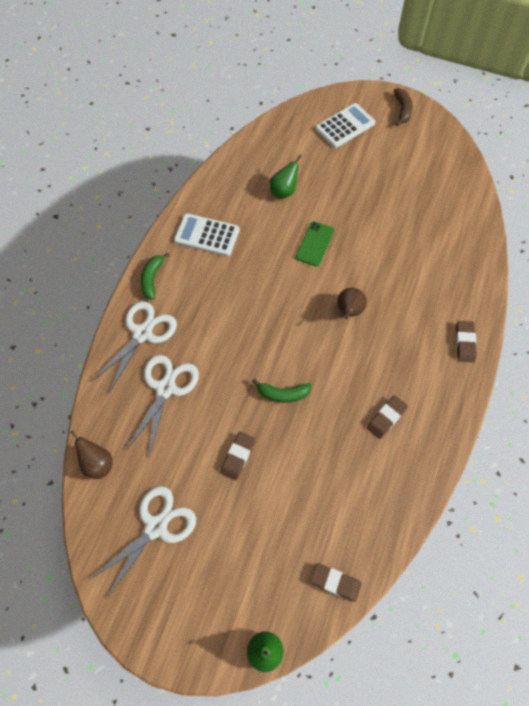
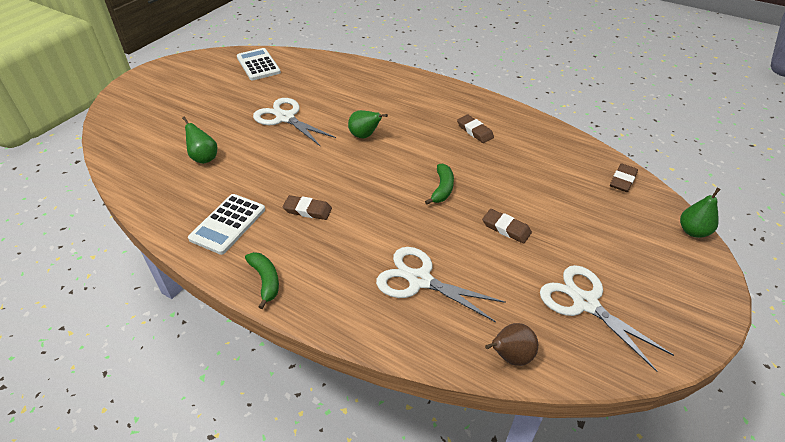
camera: 80 degrees left, 20 degrees down
white scissors [91,301,177,393] -> white scissors moved to [253,98,336,147]
green banana [141,253,170,300] -> green banana turned 135 degrees counterclockwise [245,252,279,309]
green phone [296,222,334,267] -> none
white calculator [315,103,376,148] -> white calculator moved to [237,48,281,80]
brown pear [337,288,367,319] -> green pear [348,110,388,138]
brown banana [394,88,413,126] -> none
brown eraser [456,321,477,362] -> brown eraser moved to [282,195,332,220]

